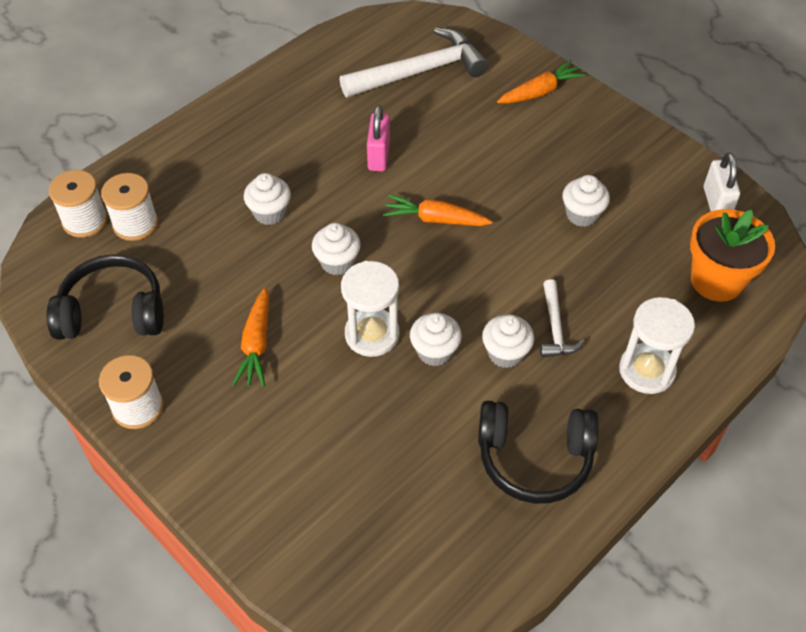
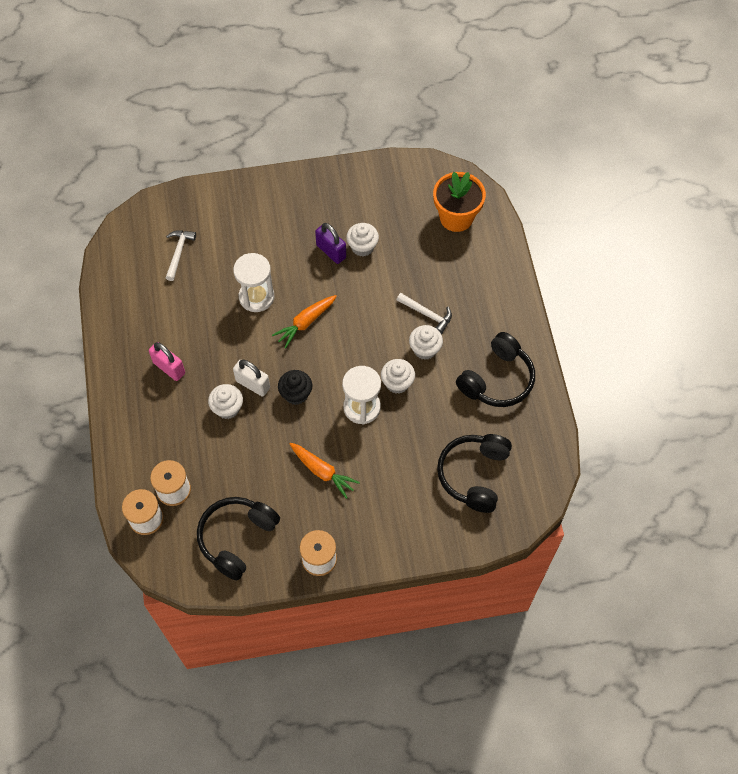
camera: 55 degrees left, 10 degrees up
white cupcake [312,223,361,275] -> black cupcake [278,370,312,405]
white hammer [340,28,489,98] -> white hammer [166,231,196,281], size x0.51
pink padlock [367,105,390,171] -> pink padlock moved to [149,342,185,381]
orange carrot [497,60,586,103] -> none
white hourglass [619,297,695,394] -> white hourglass moved to [233,253,274,312]
white padlock [704,152,740,211] -> white padlock moved to [233,360,270,397]
none -> purple padlock [315,223,346,264]
none -> black headphones [437,434,512,513]

